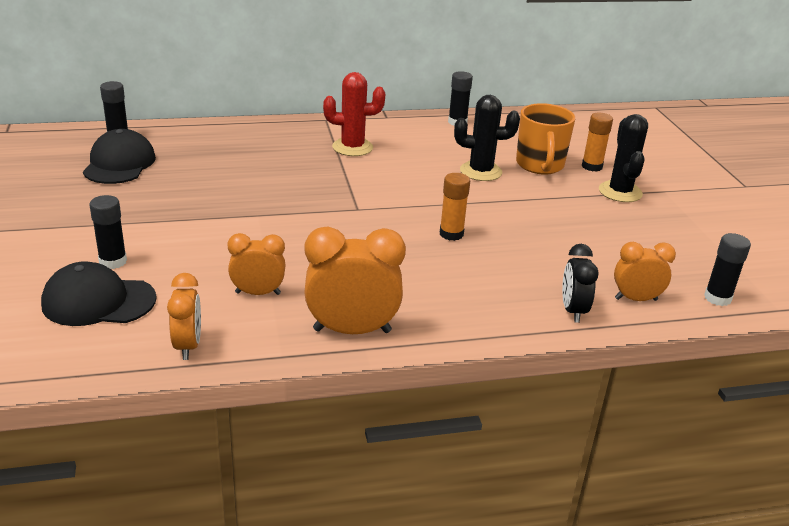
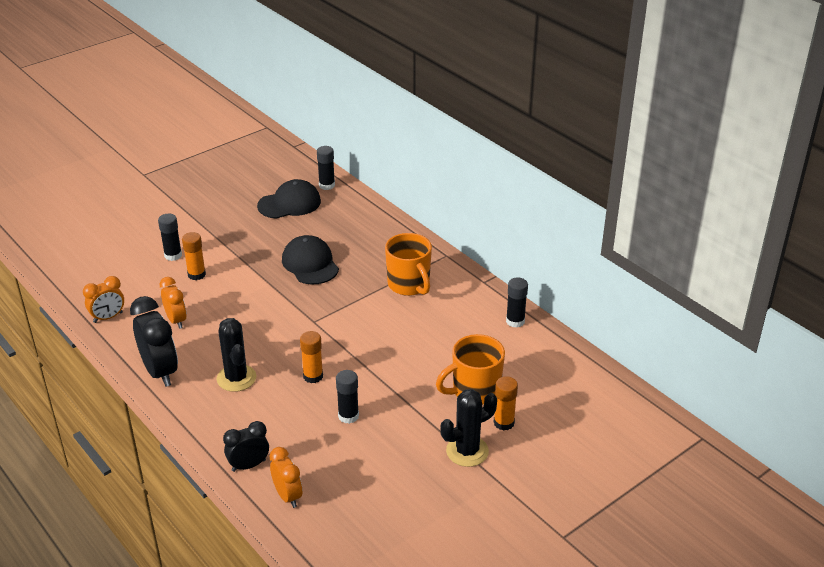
camera: 65 degrees right, 5 degrees up
black cap [41,261,157,326] -> black cap moved to [282,235,339,284]
orange clock [304,226,406,334] -> black clock [130,296,178,387]
red cactus [323,72,385,156] -> orange mug [385,233,432,296]
black cactus [454,95,520,181] -> black cactus moved to [216,318,257,392]
black glue stick [704,233,751,306] -> black glue stick moved to [336,370,359,424]
none -> orange glue stick [182,232,206,280]

